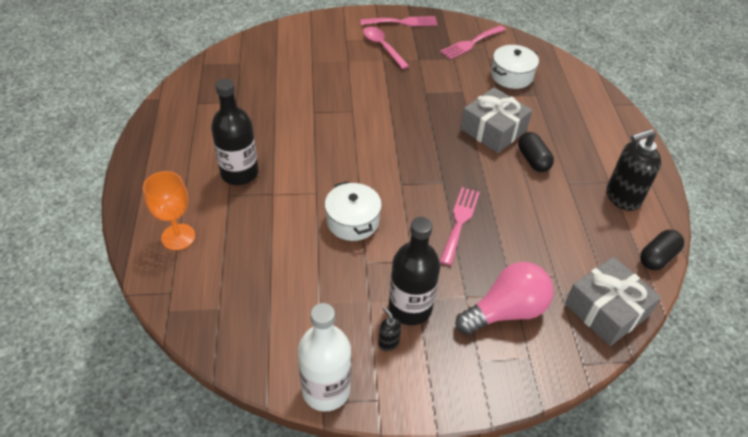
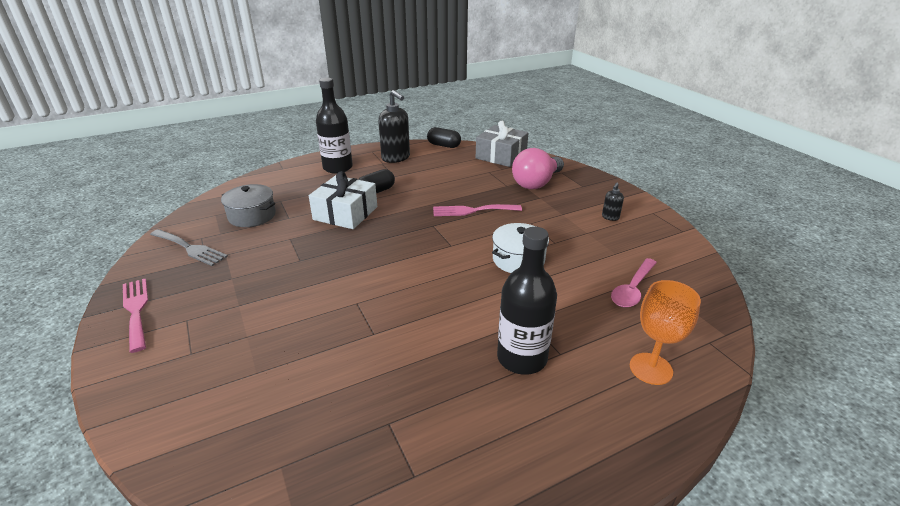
camera: 110 degrees left, 15 degrees down
white bottle [298,303,351,411] -> none
pink spoon [363,27,409,69] -> pink spoon moved to [611,258,657,308]
black bottle [388,217,440,325] -> black bottle moved to [316,78,353,174]
pink fork [440,25,506,59] -> grey fork [150,229,228,266]
pink light bulb [455,262,554,335] -> pink light bulb turned 90 degrees counterclockwise [512,148,564,189]
grey gift [460,87,532,153] -> white gift [309,171,377,229]
white pot [491,45,539,89] -> grey pot [221,184,276,227]

